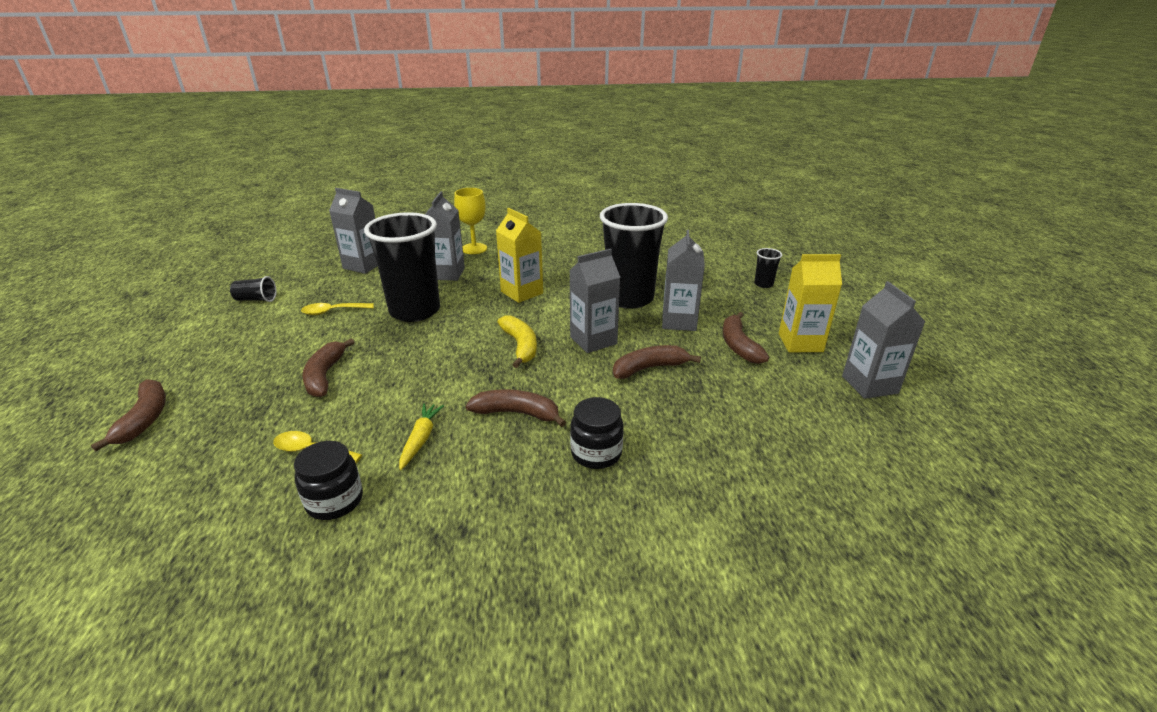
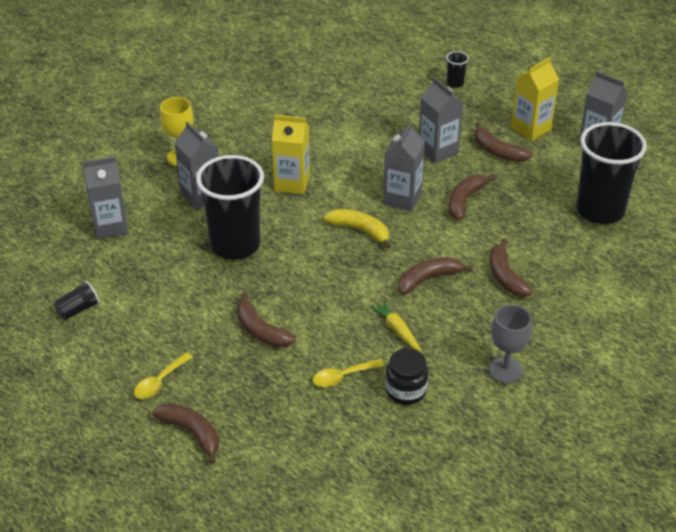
camera: 40 degrees left, 10 degrees up
yellow spoon [301,303,374,315] -> yellow spoon moved to [134,352,192,399]
black jar [570,397,624,469] -> brown banana [490,238,533,297]
black cup [600,203,668,309] -> black cup moved to [576,122,647,224]
none -> grey goblet [489,305,532,383]

